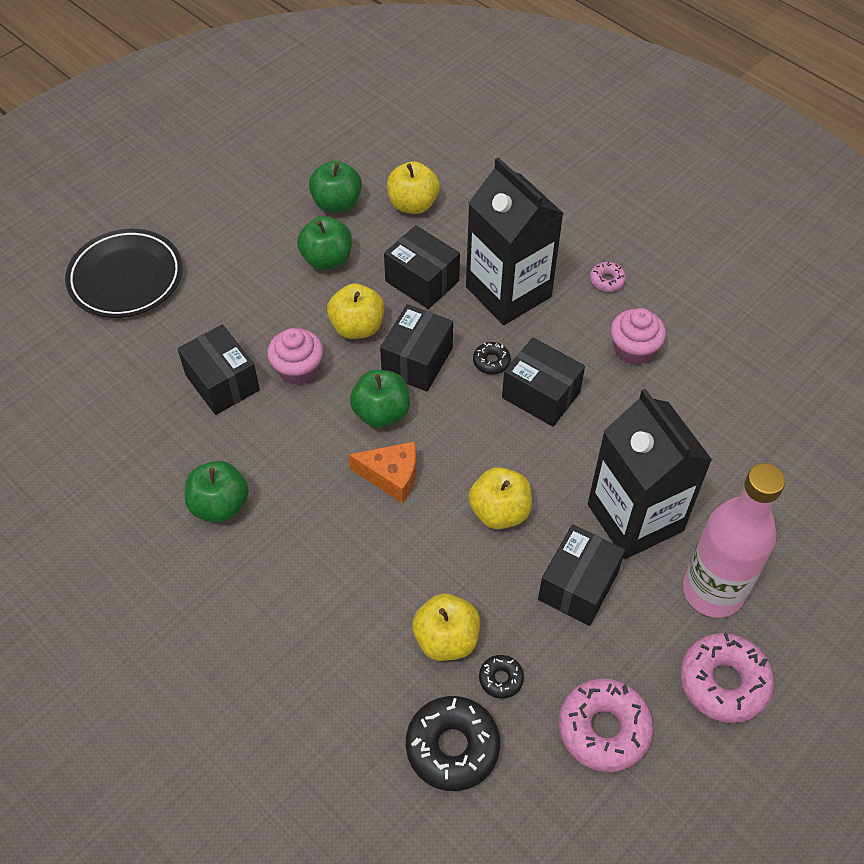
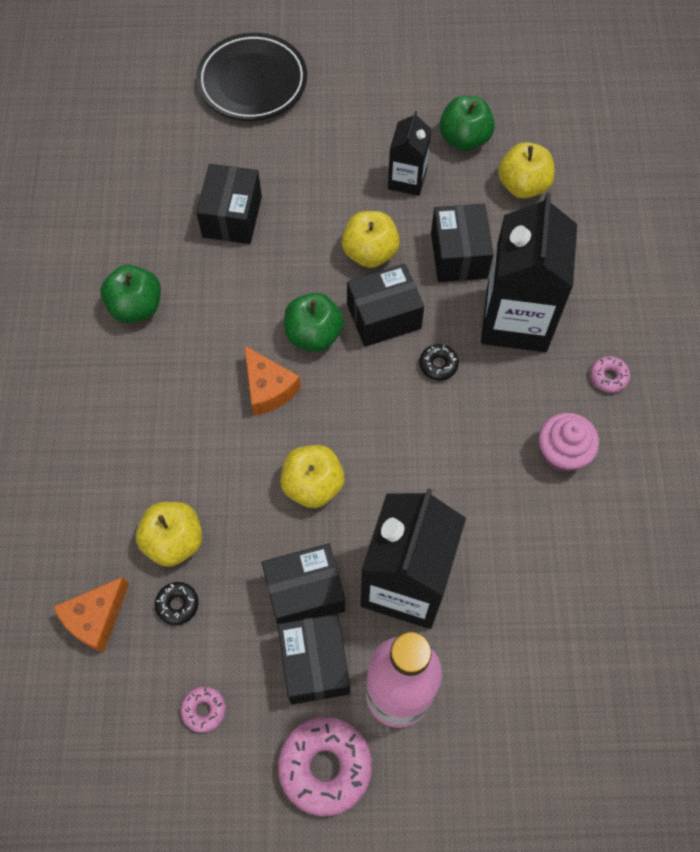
camera: 45 degrees right, 10 degrees up
pink cupcake [267,328,323,385] -> none
green apple [297,216,352,270] -> black carton [388,111,431,196]
black donut [406,696,500,791] -> orange cheese [54,577,129,653]
black box [502,337,585,427] -> black box moved to [278,614,350,704]
pink donut [559,679,653,772] -> pink donut [181,686,226,733], size x0.49

